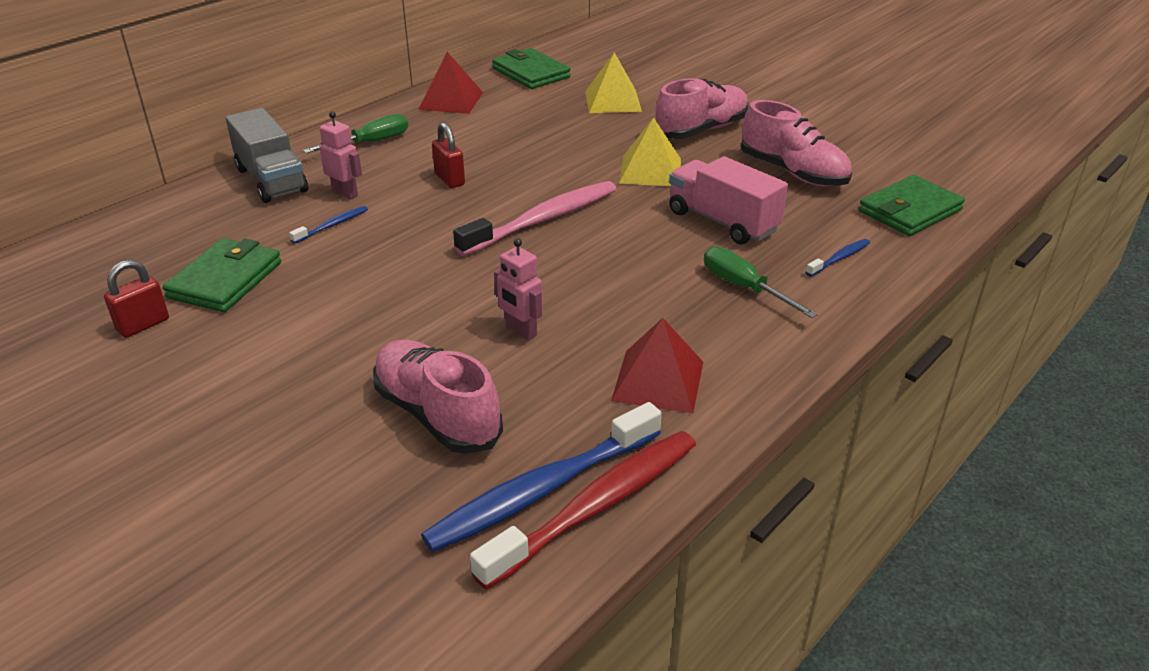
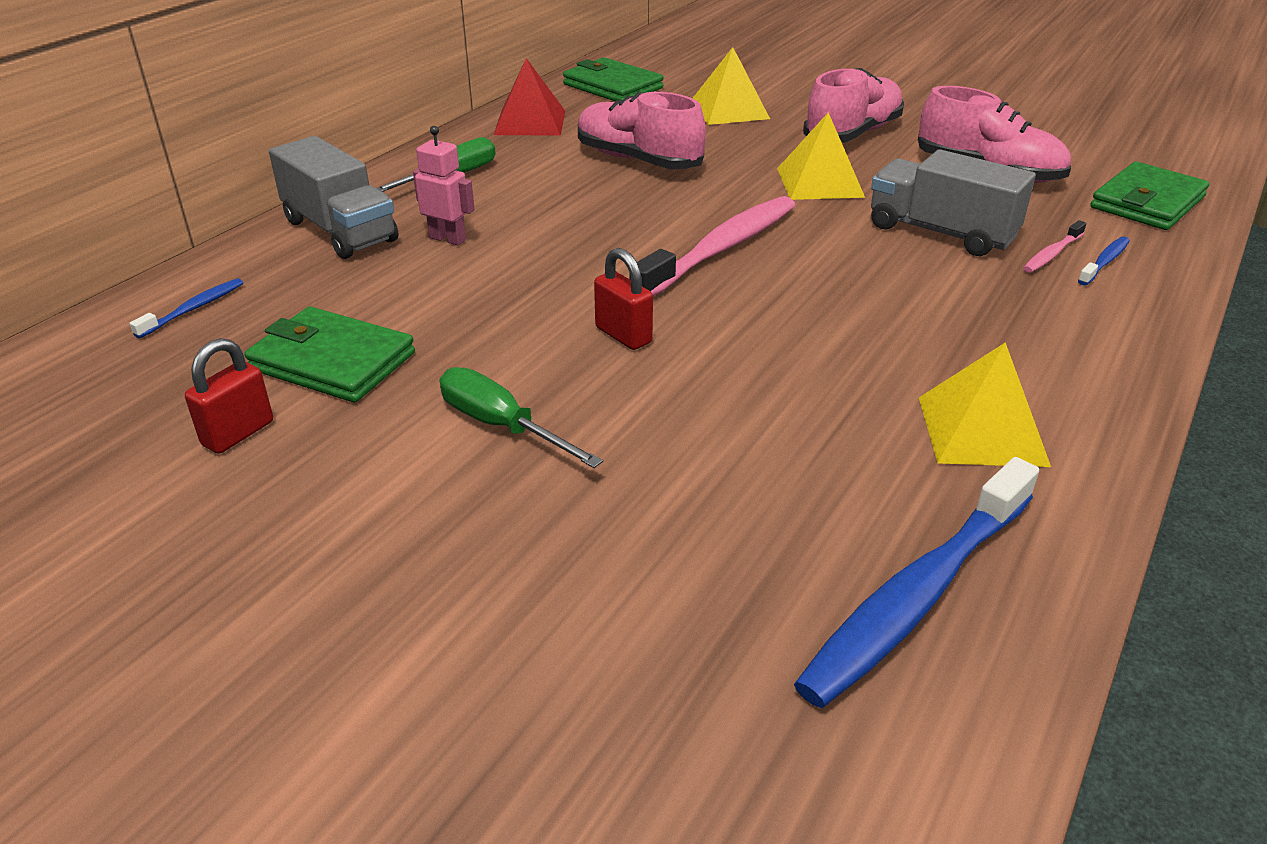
camera: 10 degrees left, 0 degrees up
green wallet [163,238,281,312] -> green wallet turned 75 degrees counterclockwise [244,307,415,402]
blue toothbrush [289,206,368,244] -> blue toothbrush moved to [129,278,243,339]
pink shoe [373,340,503,454] -> pink shoe moved to [578,92,706,169]
red padlock [432,122,465,188] -> red padlock moved to [594,248,653,350]
red toothbrush [470,431,696,590] -> none
pink robot [494,238,543,341] -> none
red pyramid [611,318,703,413] -> yellow pyramid [919,342,1051,467]
pink truck [669,156,788,244] -> grey truck [871,149,1036,256]
green screwdriver [704,246,818,318] -> green screwdriver moved to [440,367,603,468]
none -> pink toothbrush [1023,220,1086,273]

